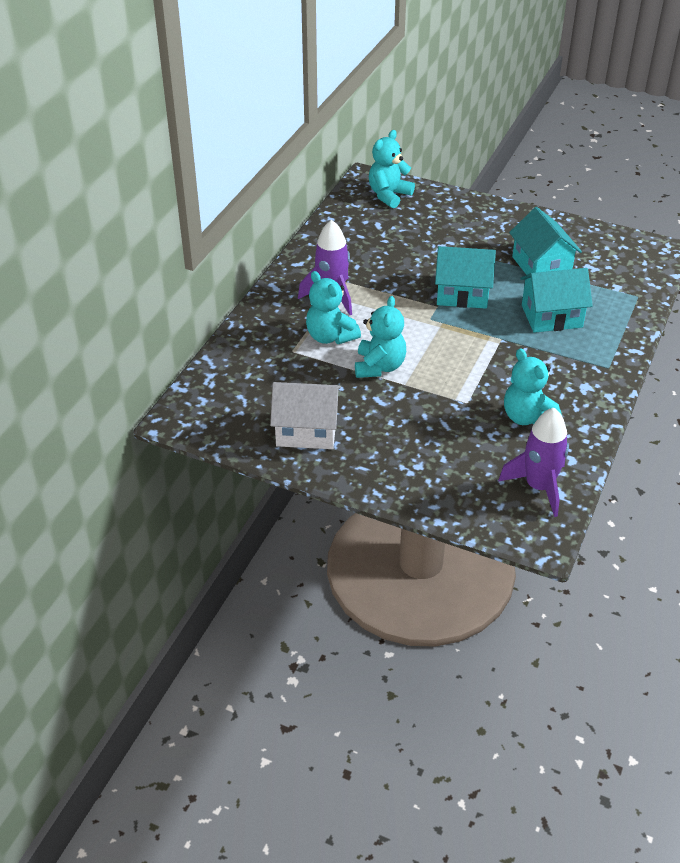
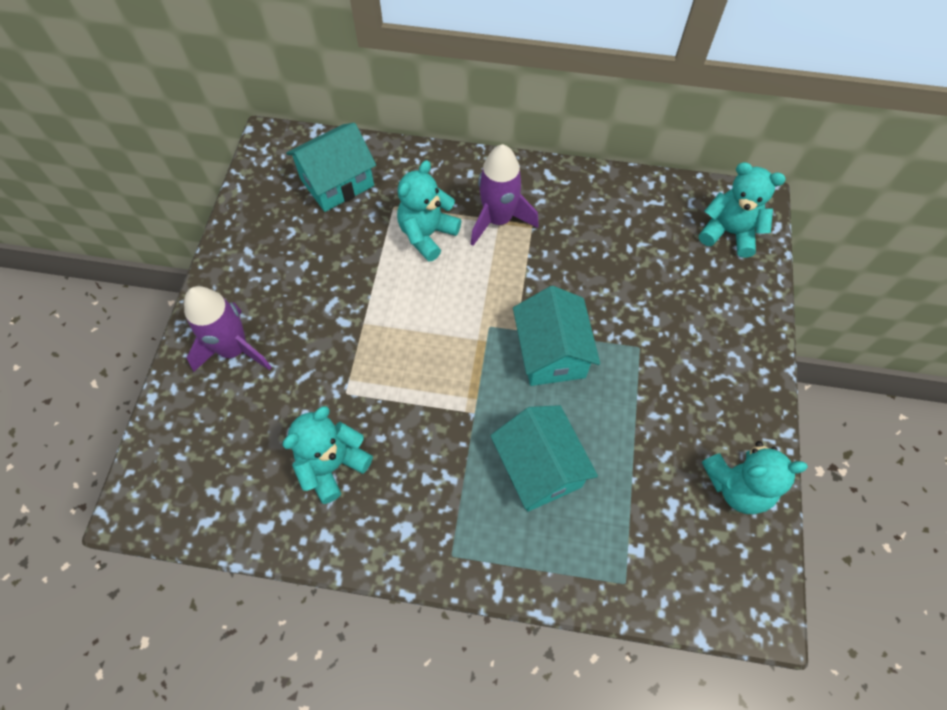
camera: 75 degrees right, 20 degrees up
white house [270,382,341,449] -> none
turquoise teddy bear [355,296,406,378] -> turquoise teddy bear moved to [702,441,808,514]
purple rocket [498,408,569,517] -> purple rocket moved to [184,286,272,372]
turquoise house [509,207,582,275] -> turquoise house moved to [286,123,376,212]

